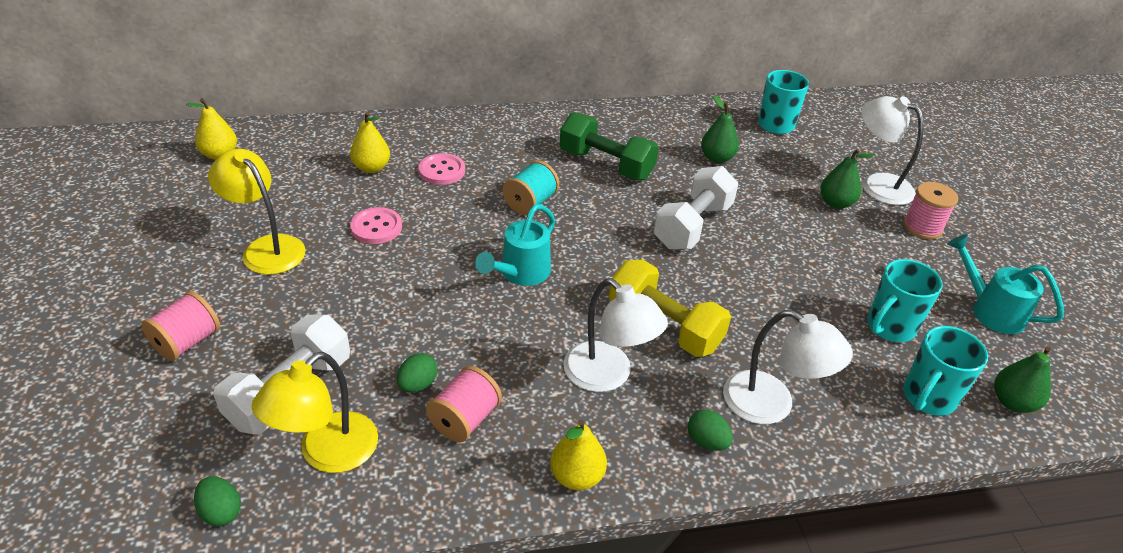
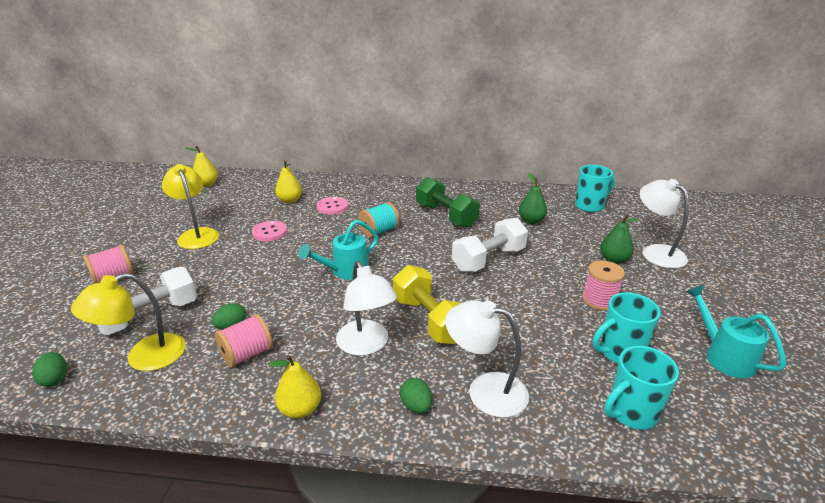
camera: 20 degrees right, 10 degrees down
white lamp [723,310,853,424] -> white lamp turned 150 degrees clockwise [445,300,529,417]
pink spool [903,182,958,239] -> pink spool moved to [582,261,625,310]
green pear [994,346,1051,413] -> none

